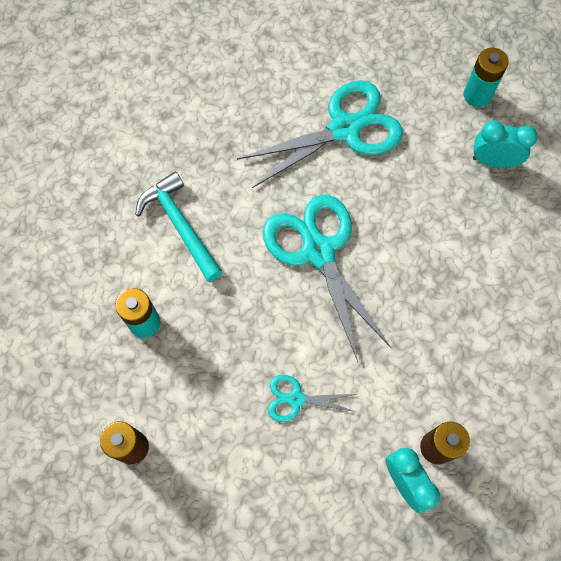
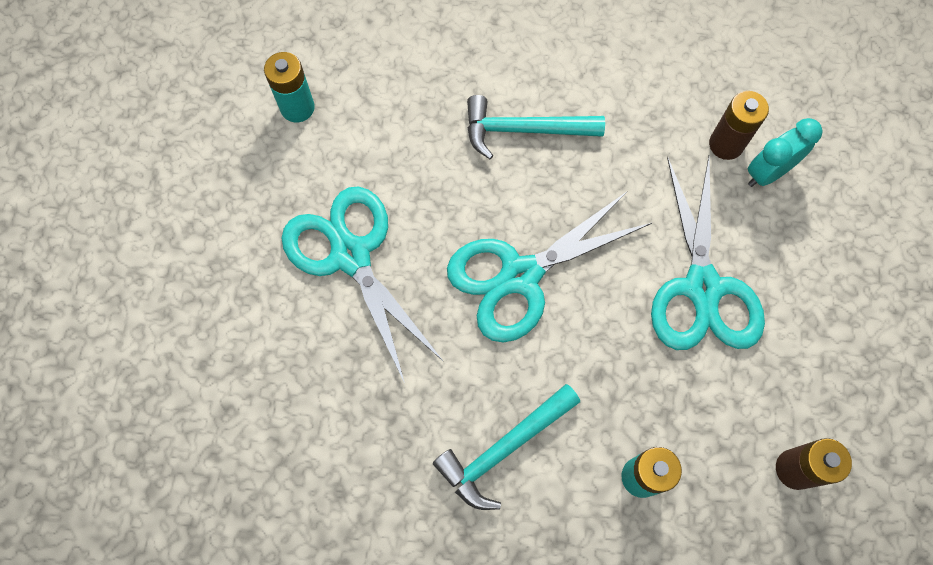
camera: 95 degrees left, 0 degrees up
turquoise scissors [268,375,357,422] -> turquoise scissors [651,157,765,350], size x2.06
turquoise clock [473,121,538,168] -> none
none -> turquoise hammer [467,95,605,159]

